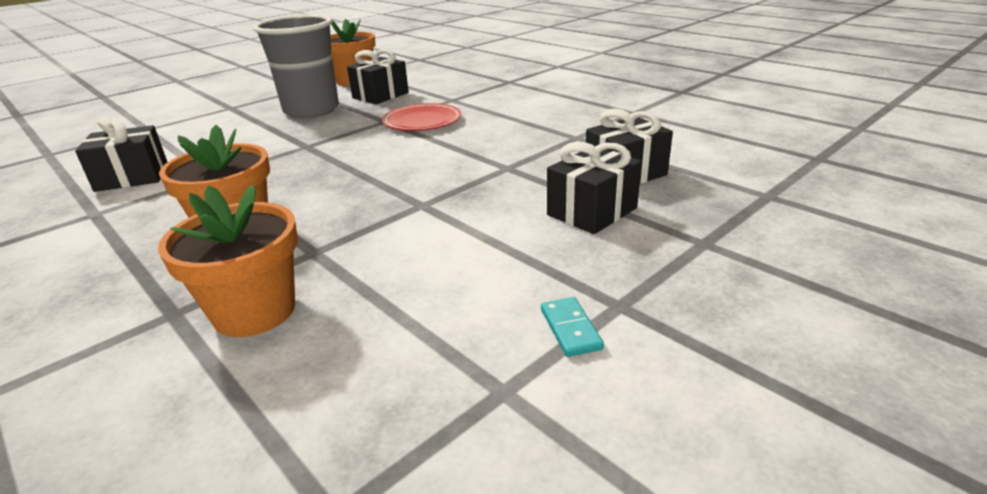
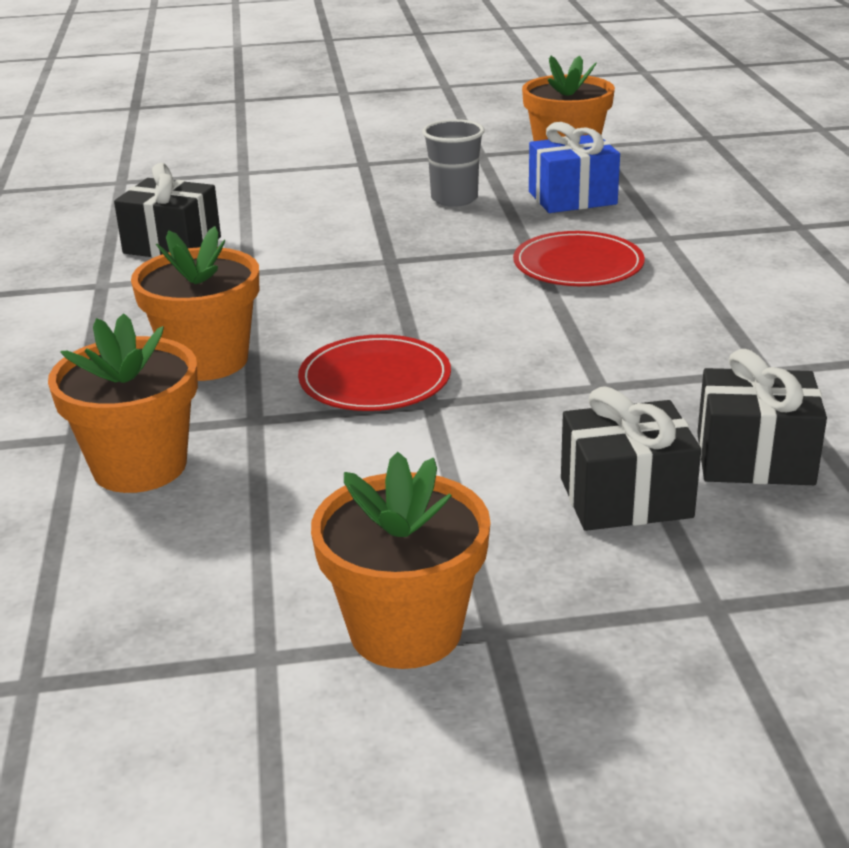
camera: 35 degrees right, 0 degrees up
grey cup [253,14,339,118] -> grey cup [422,119,484,207], size x0.54
black gift [347,50,409,104] -> blue gift [529,122,620,213]
turquoise domino [541,297,604,357] -> orange flower pot [311,452,491,669]
none -> red plate [298,334,451,411]

